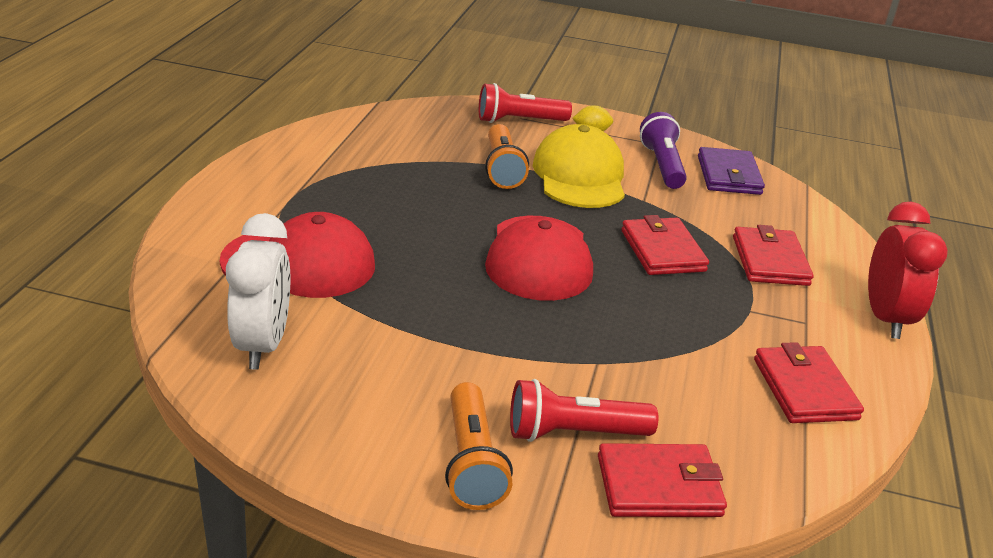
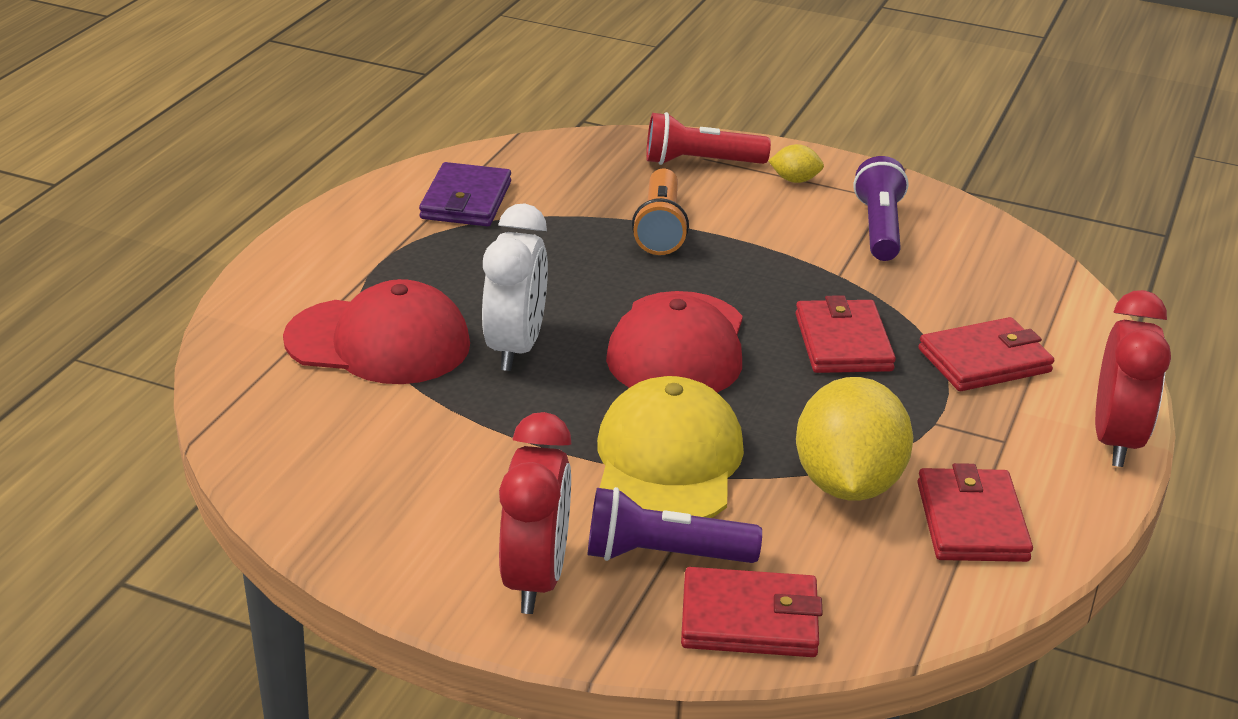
camera: 10 degrees right, 0 degrees up
white clock [226,213,290,370] -> white clock moved to [482,204,548,371]
orange flashlight [445,382,513,510] -> red clock [499,412,572,614]
red flashlight [510,379,658,442] -> purple flashlight [588,487,762,563]
yellow cap [533,124,625,208] -> yellow cap moved to [597,376,744,518]
purple wallet [698,147,765,195] -> purple wallet moved to [419,162,511,227]
red wallet [733,225,814,286] -> red wallet turned 60 degrees clockwise [918,317,1054,391]
none -> yellow lemon [796,377,914,501]

